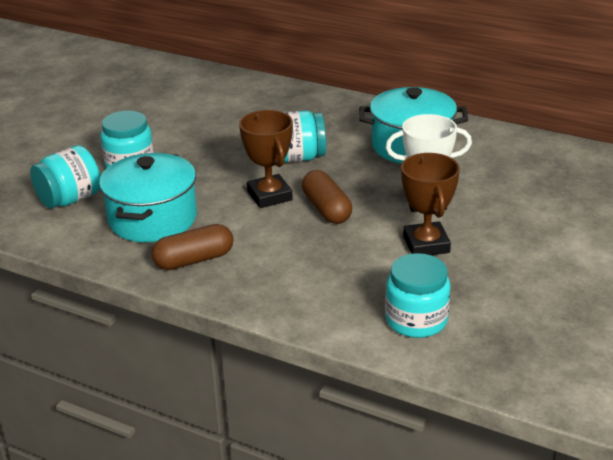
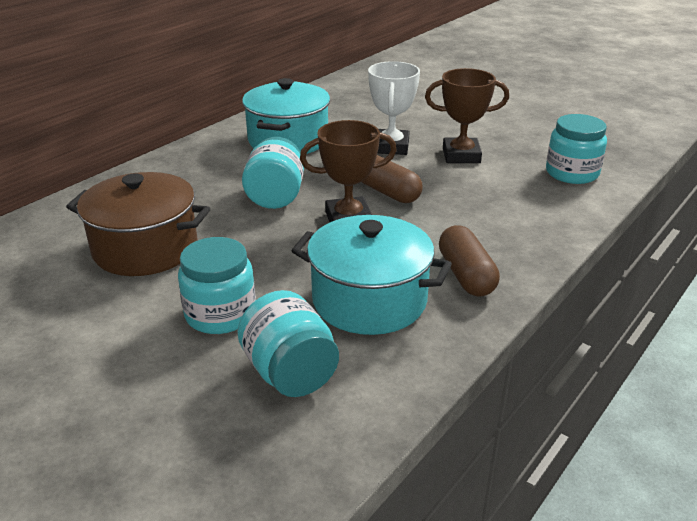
camera: 80 degrees left, 0 degrees up
brown capsule [302,170,352,224] -> brown capsule turned 60 degrees clockwise [362,155,423,203]
none -> brown pot [66,172,210,276]

